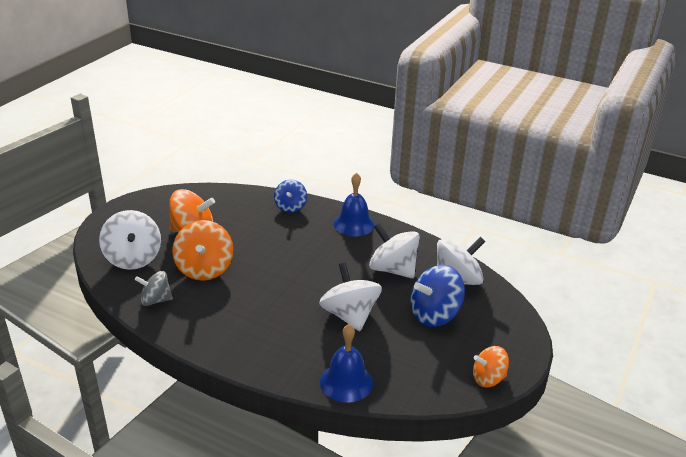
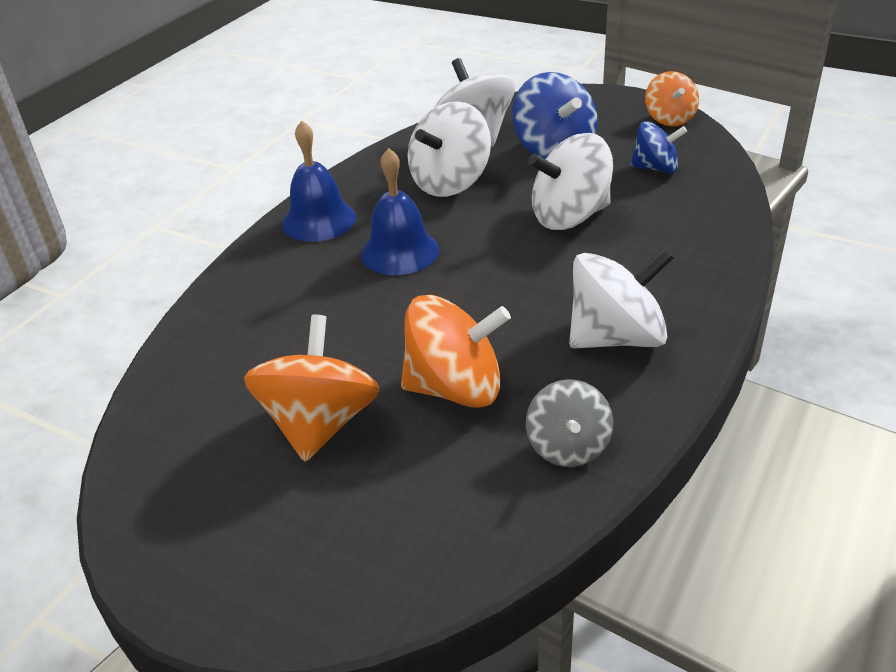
camera: 85 degrees left, 5 degrees up
white spinning top [99,210,161,270] -> white spinning top moved to [569,248,673,349]
blue spinning top [274,180,307,213] -> blue spinning top moved to [630,121,687,173]
blue bell [320,324,373,403] -> blue bell moved to [361,148,439,275]

